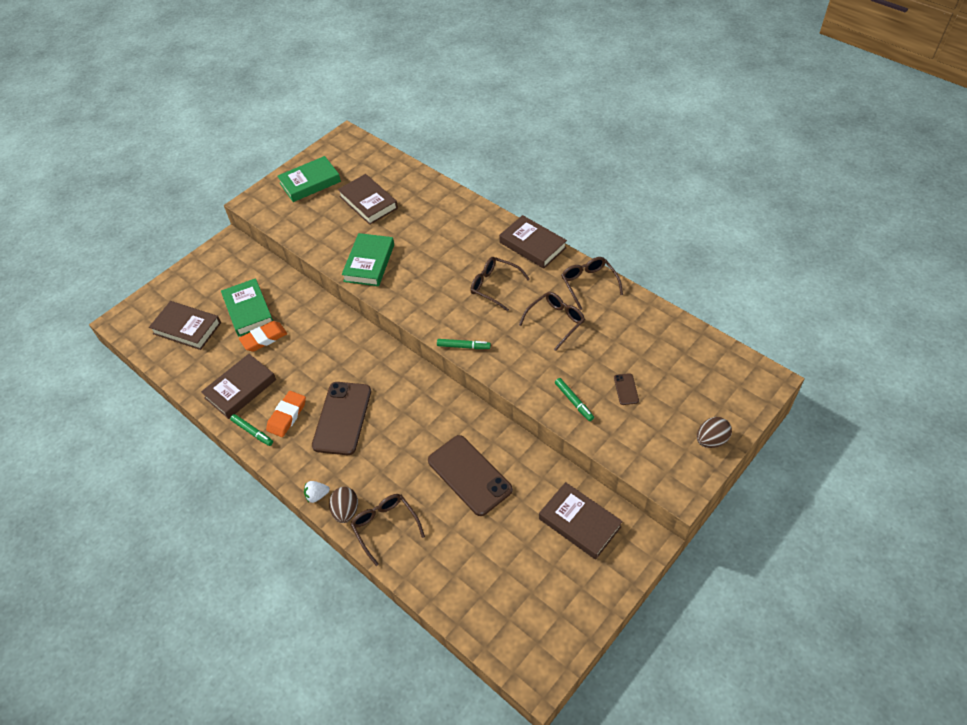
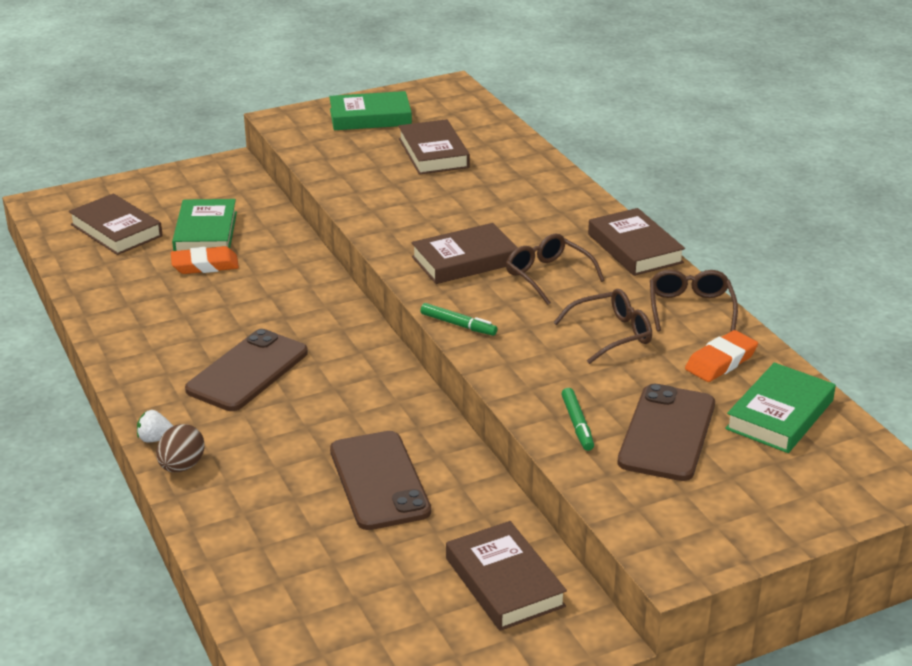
camera: 20 degrees right, 20 degrees down
brown book [201,354,276,419] -> brown book moved to [411,223,518,284]
green marker [230,414,273,446] -> none
orange eraser [266,391,306,437] -> orange eraser moved to [685,330,758,382]
green book [342,233,394,286] -> green book moved to [725,362,836,453]
brown glasses [350,494,425,566] -> none
brown phone [614,373,639,405] -> brown phone [617,384,715,481], size x2.36
brown egg [697,417,732,448] -> none

